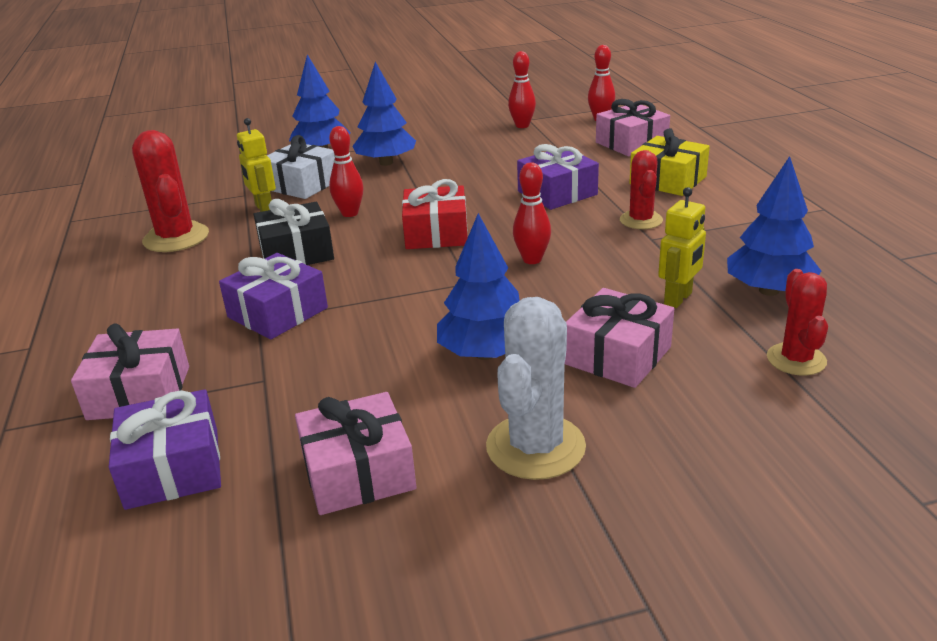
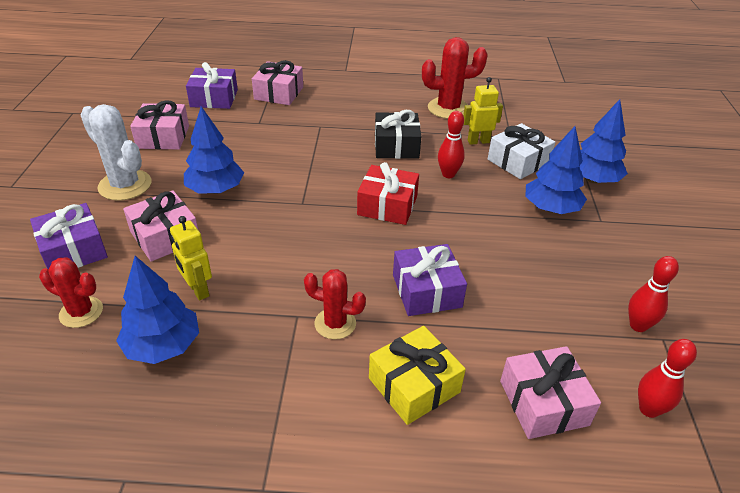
camera: 105 degrees right, 10 degrees up
purple gift [219,253,328,339] -> purple gift moved to [30,203,108,269]
red bowling pin [513,162,551,264] -> none

